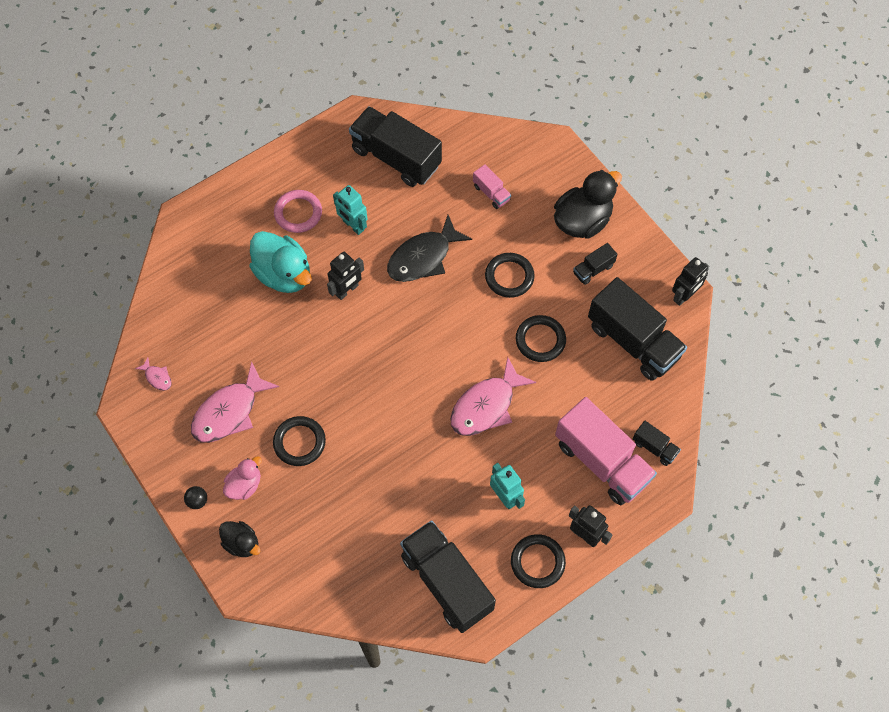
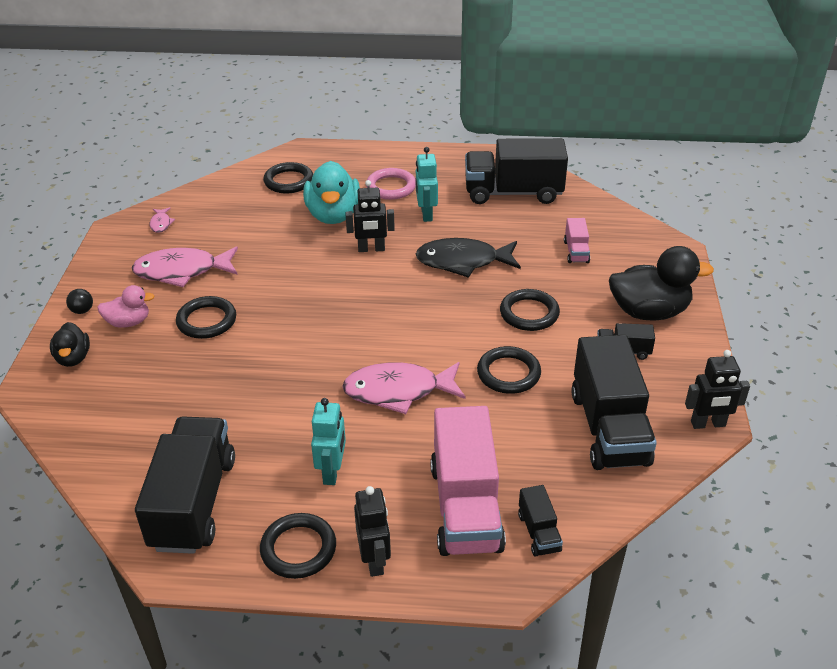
camera: 40 degrees right, 25 degrees down
black truck [349,106,442,187] -> black truck turned 75 degrees counterclockwise [465,138,568,204]
none -> black ring [263,162,313,193]

